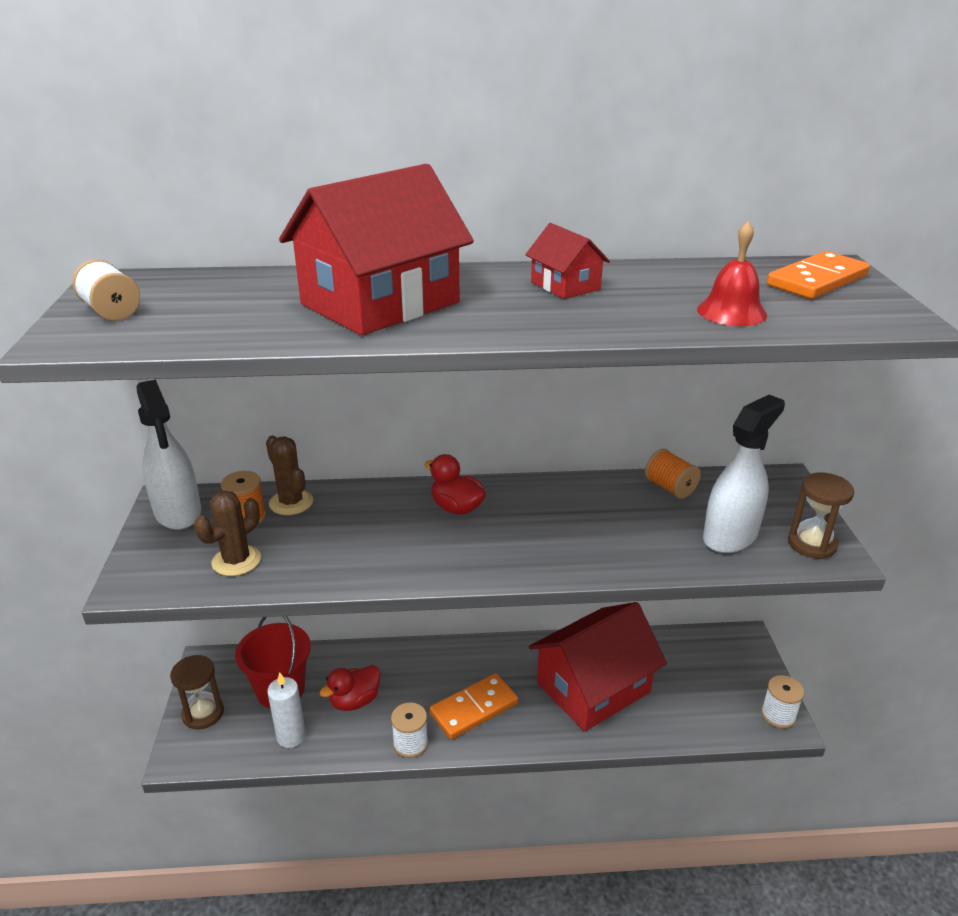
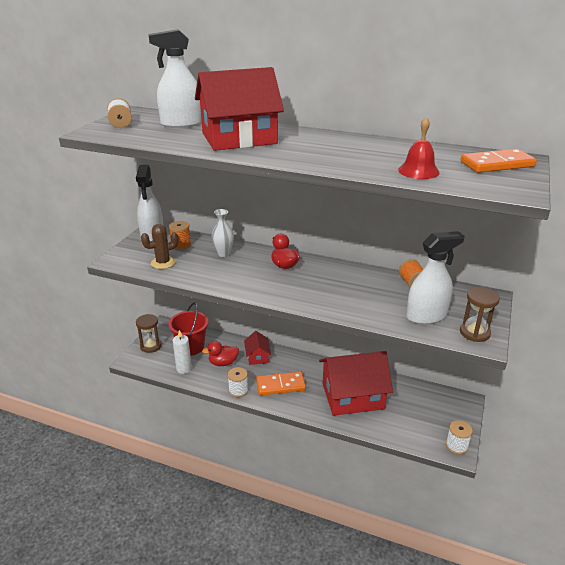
camera: 25 degrees right, 0 degrees up
brown cactus [266,436,313,515] -> none
red house [525,223,610,299] -> red house moved to [244,331,271,365]
none -> white spray bottle [148,29,202,128]
none -> white vase [212,209,234,257]

